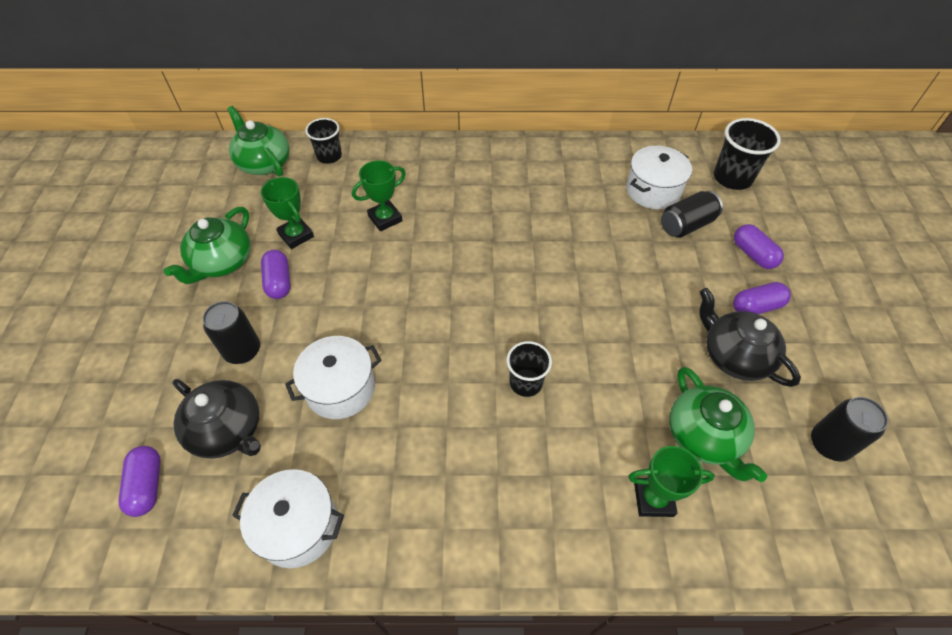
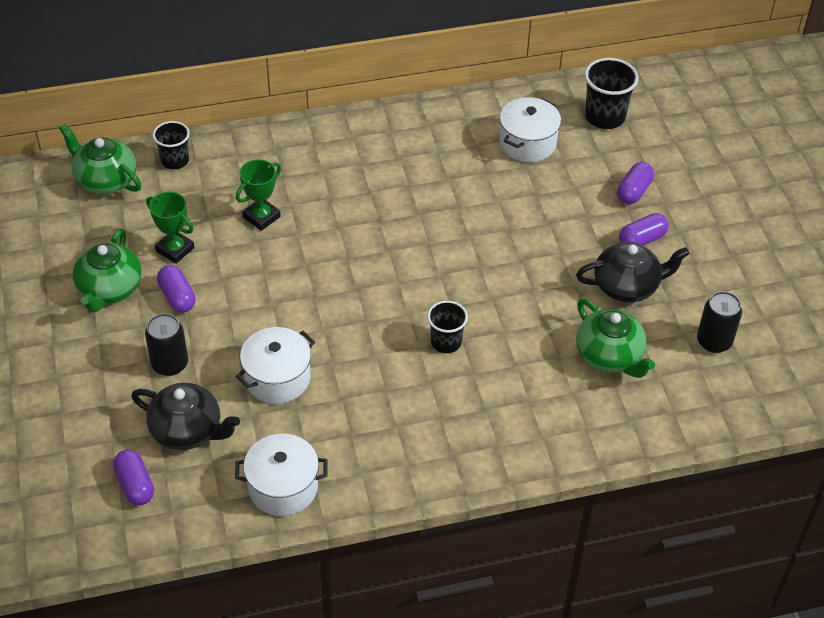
camera: 15 degrees left, 5 degrees down
green trophy [628,446,715,517] -> none
black can [661,191,723,238] -> none
black teapot [699,288,801,387] -> black teapot turned 135 degrees clockwise [576,242,690,303]
purple capsule [734,224,784,269] -> purple capsule turned 75 degrees clockwise [617,162,654,204]

